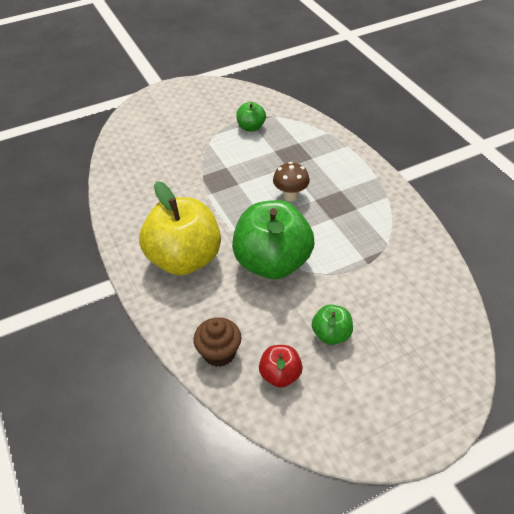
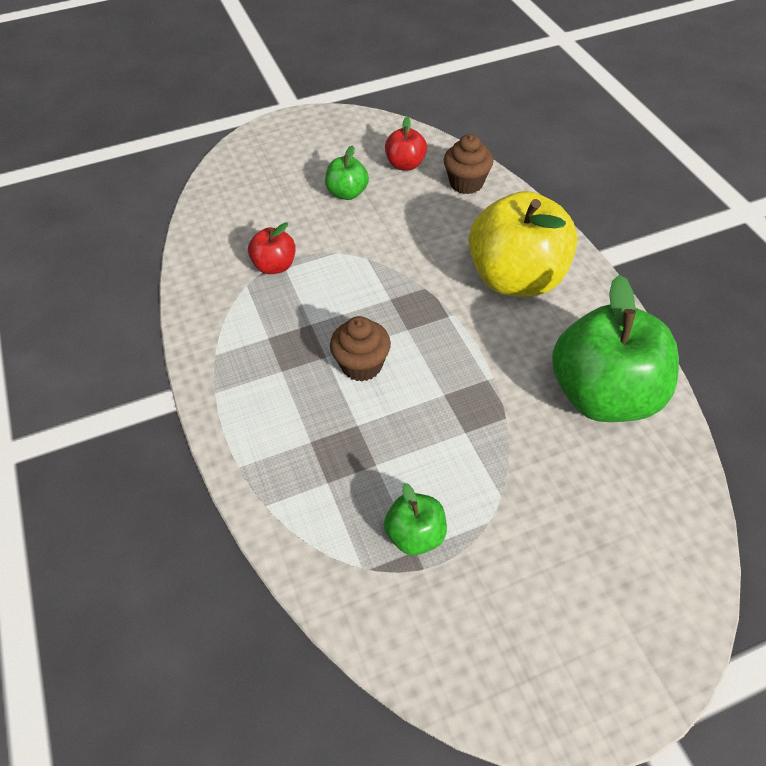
camera: 175 degrees left, 5 degrees up
green apple [232,200,315,279] -> green apple moved to [552,275,679,422]
brown mushroom [273,162,310,201] -> brown cupcake [330,316,391,381]
none -> red apple [248,222,296,274]

